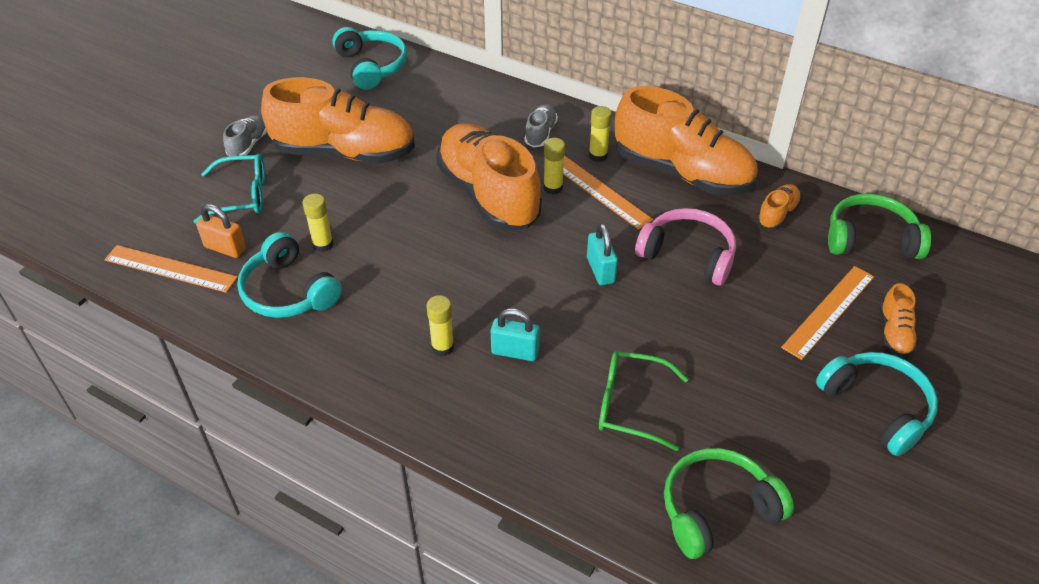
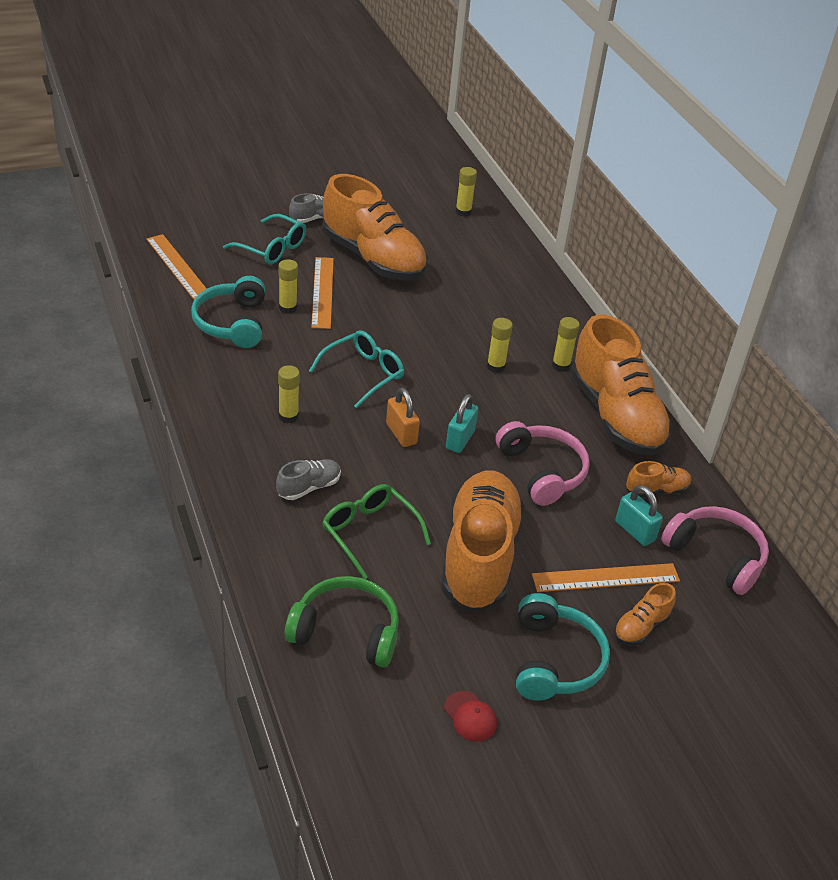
camera: 35 degrees right, 5 degrees down
orange padlock [196,204,246,258] -> orange padlock moved to [386,387,420,447]
turquoise headphones [332,27,407,90] -> yellow glue stick [455,167,477,217]
orange shoe [436,123,542,230] -> orange shoe moved to [441,470,524,612]
turquoise padlock [491,308,540,361] -> turquoise padlock moved to [615,485,663,546]
grey shoe [524,104,558,147] -> grey shoe moved to [276,459,341,500]
orange ruler [563,155,653,230] -> orange ruler moved to [311,257,334,329]
green headphones [828,194,931,259] -> pink headphones [661,506,769,595]
none -> turquoise glasses [309,330,404,409]
none -> red cap [444,691,497,742]

